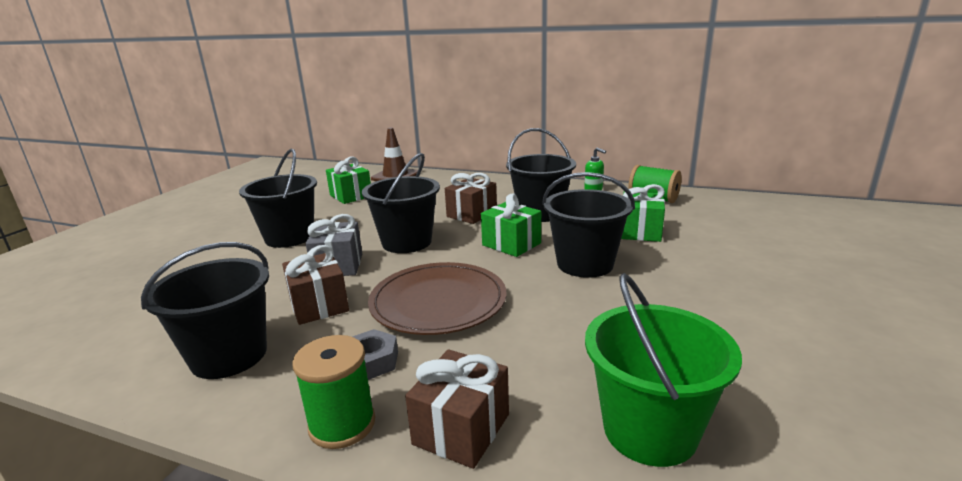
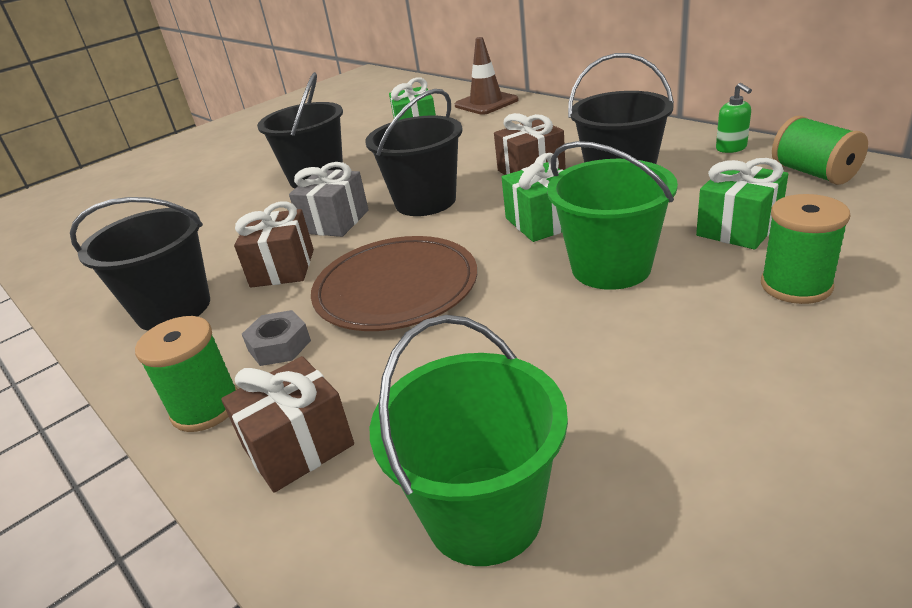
camera: 30 degrees right, 10 degrees up
black bucket [542,172,635,278] -> green bucket [547,141,678,290]
none -> green spool [761,194,850,304]

